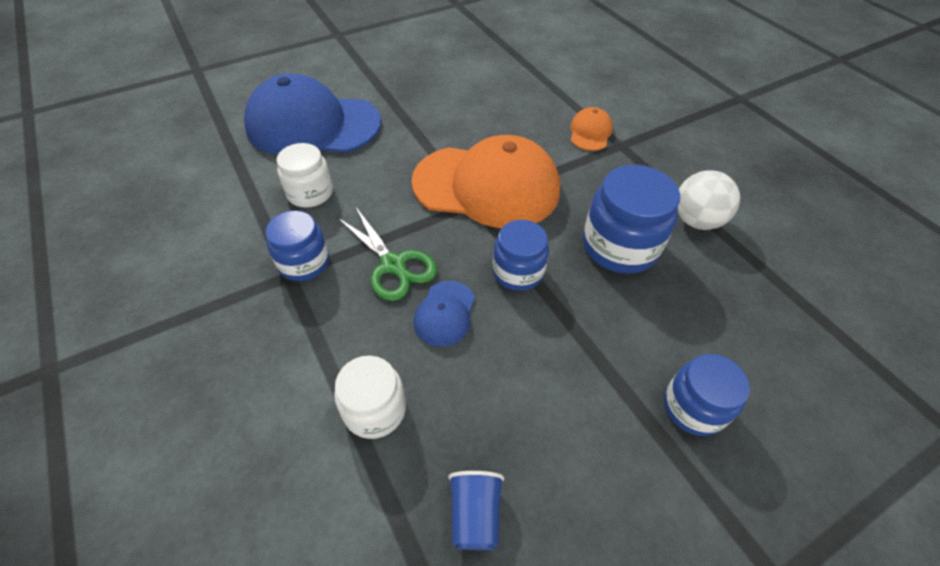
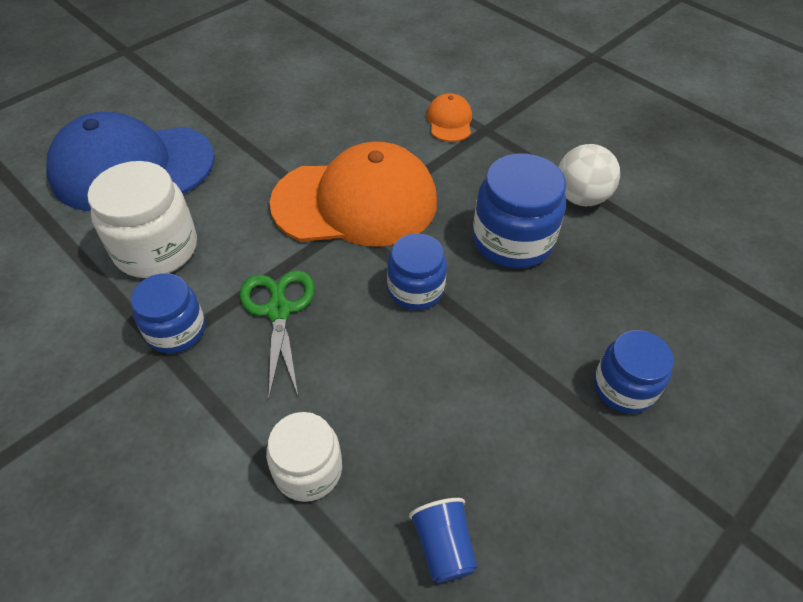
camera: 15 degrees left, 0 degrees up
white jar [277,143,333,208] -> white jar [87,161,197,278], size x1.54
green scissors [337,206,437,301] -> green scissors turned 135 degrees counterclockwise [240,270,315,400]
blue cap [413,281,475,347] -> none

